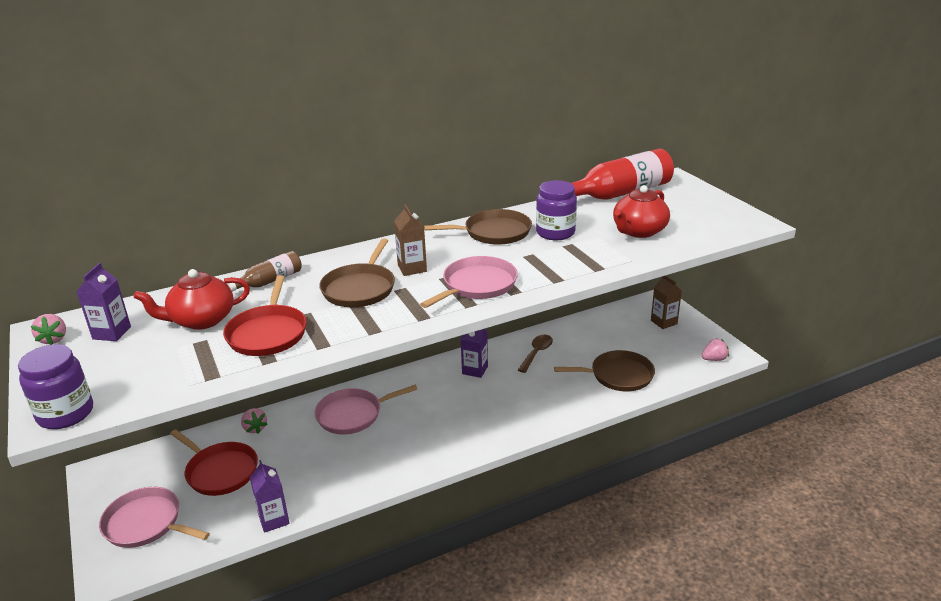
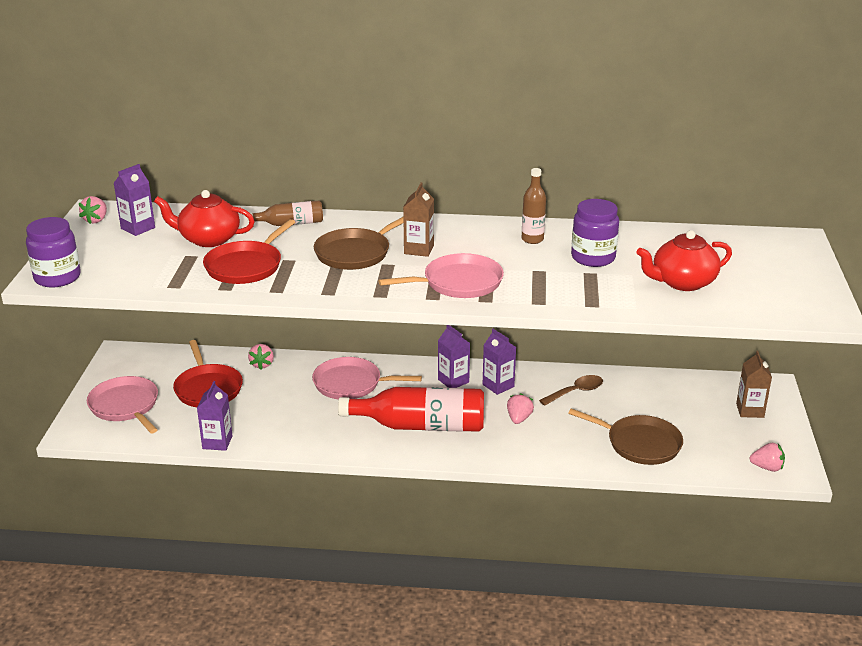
camera: 30 degrees right, 0 degrees up
brown pan [424,209,532,245] -> brown bottle [522,168,546,244]
red bottle [572,148,674,200] -> red bottle moved to [338,387,484,432]
none -> purple carton [438,325,470,388]
none -> pink strawberry [507,393,534,424]

